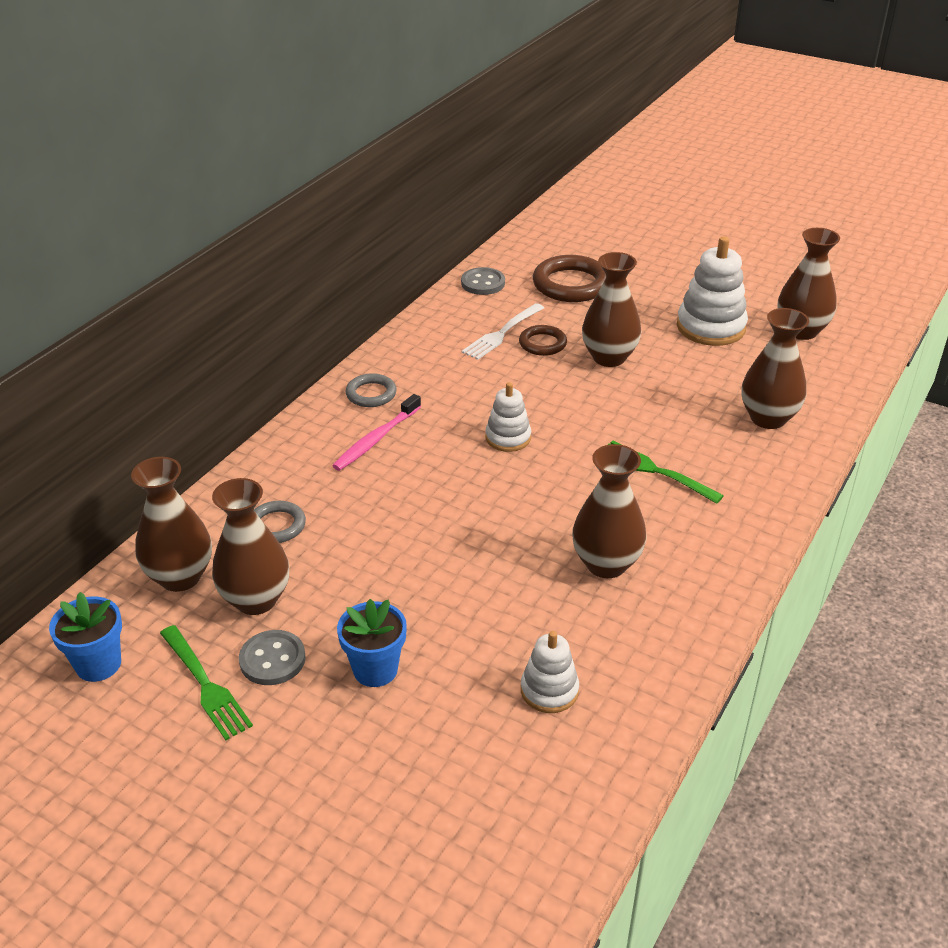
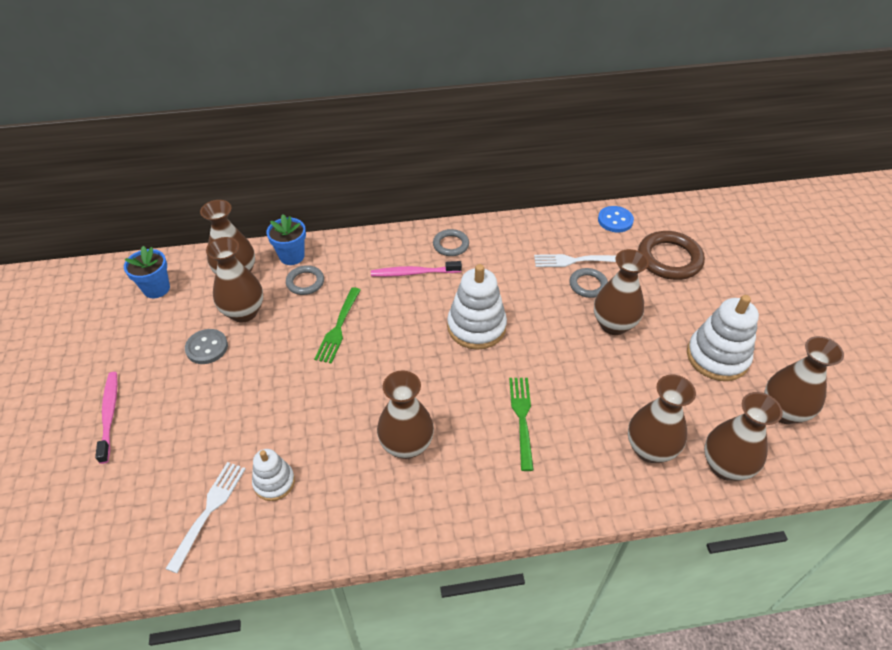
camera: 50 degrees right, 10 degrees up
green fork [160,625,253,740] -> green fork moved to [314,287,361,364]
blue flower pot [337,599,407,687] -> blue flower pot moved to [266,214,306,265]
grey button [461,267,505,295] -> blue button [598,206,634,233]
white stacking toy [485,382,531,452] -> white stacking toy [447,264,507,350], size x1.70
brown ring [519,325,567,356] -> grey ring [569,268,608,298]
none -> pink toothbrush [95,372,117,464]
none -> white fork [166,462,246,573]
none -> brown vase [704,392,783,481]

